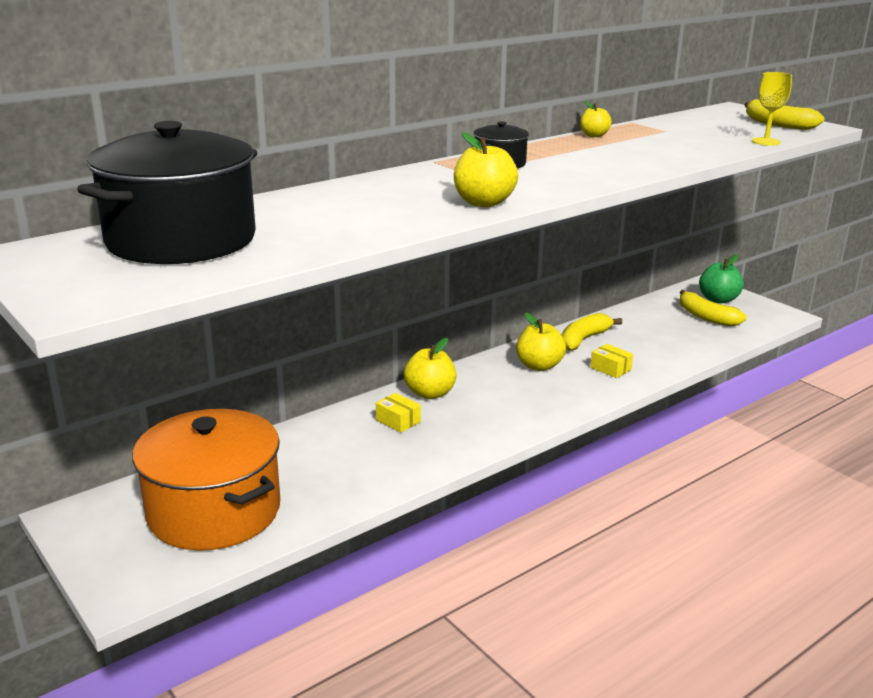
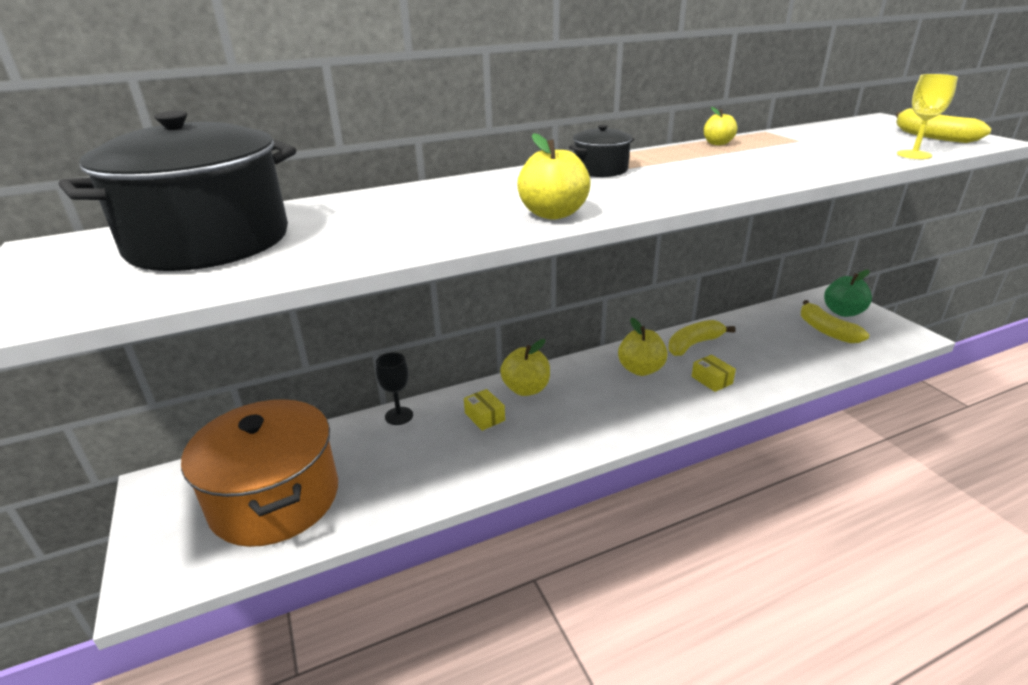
camera: 15 degrees right, 5 degrees up
none -> black goblet [376,352,413,425]

